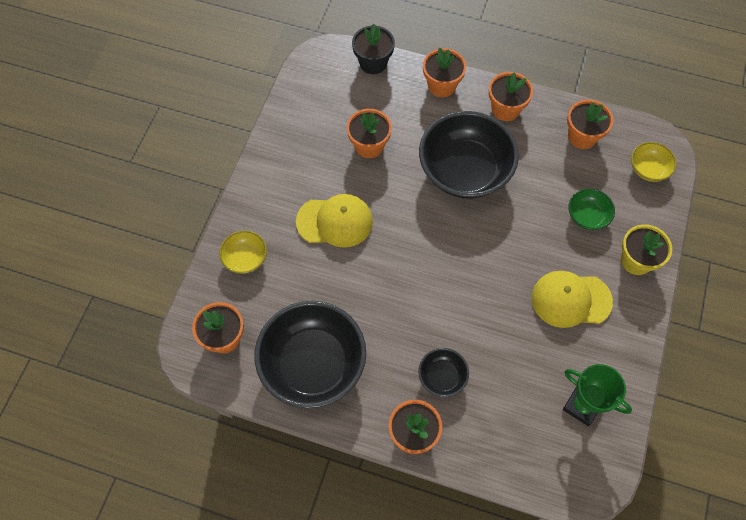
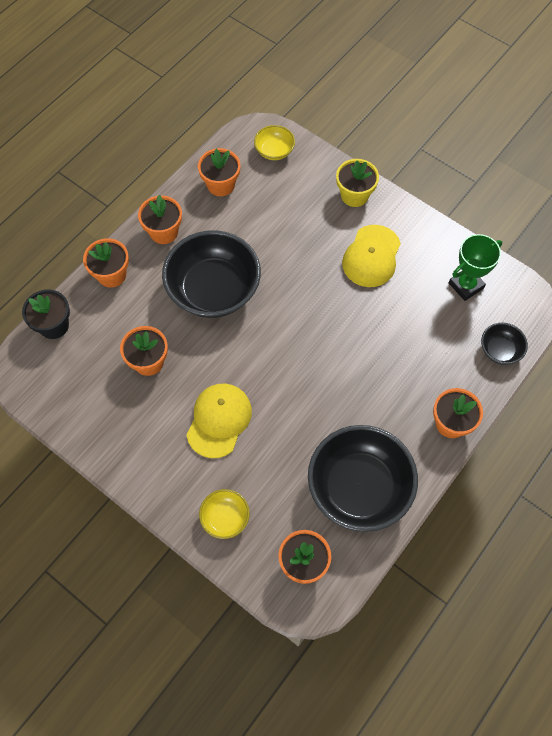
camera: 70 degrees left, 0 degrees up
black bowl [418,348,469,397] -> black bowl moved to [481,323,528,365]
green bowl [568,188,615,230] -> none

